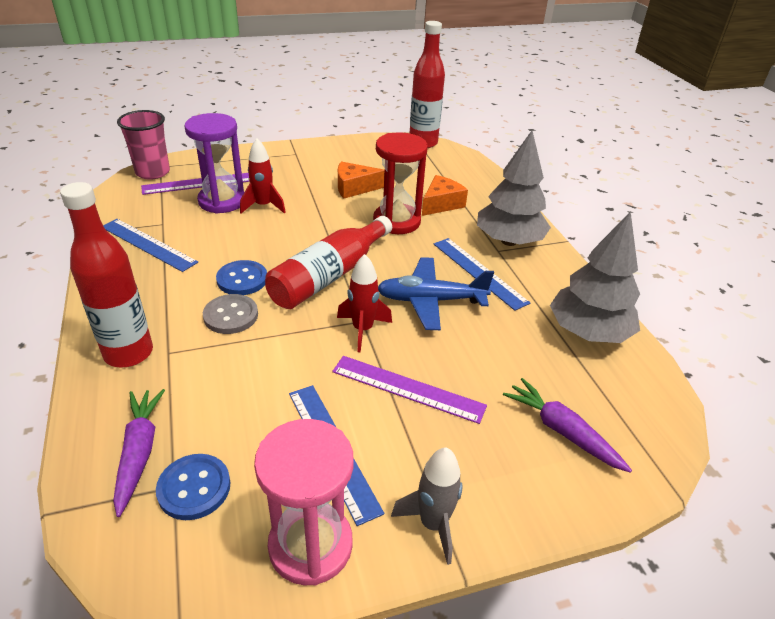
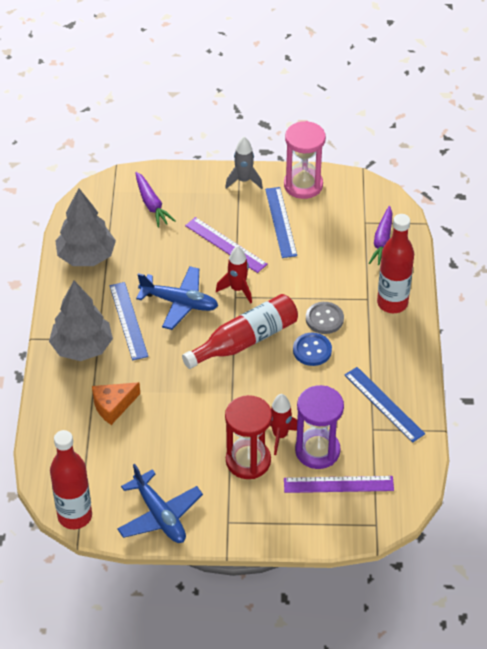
camera: 160 degrees left, 10 degrees up
pink cup [117,110,170,180] -> none
blue button [156,454,231,520] -> none
orange cheese [338,161,385,199] -> none
red hourglass [373,132,428,234] -> red hourglass moved to [225,395,272,479]
none -> blue plane [117,464,203,543]

